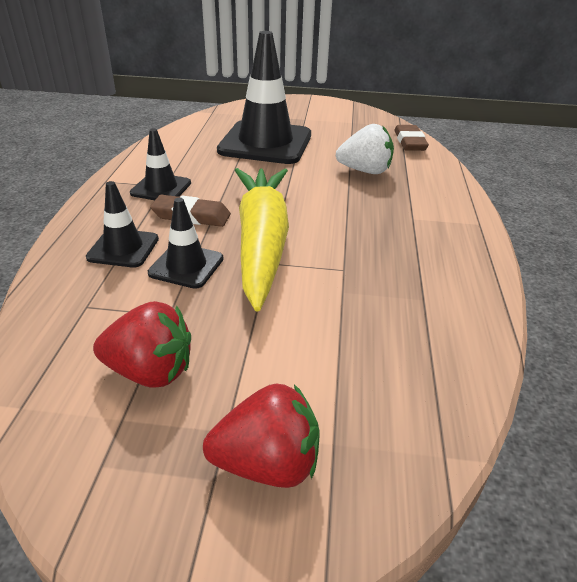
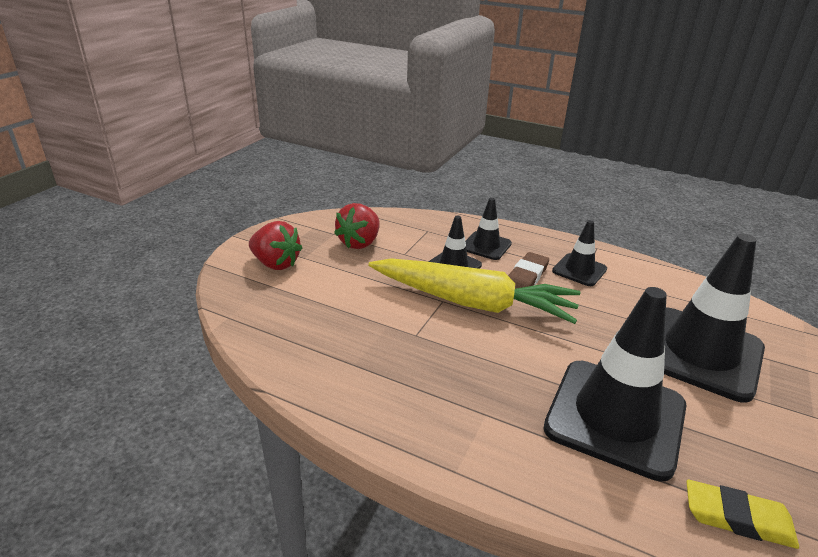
camera: 110 degrees right, 5 degrees down
red strawberry [203,383,319,488] -> red strawberry turned 75 degrees counterclockwise [249,221,302,270]
white strawberry [336,124,394,174] -> black traffic cone [544,287,686,482]
brown eraser [394,125,429,151] -> yellow eraser [686,480,799,549]

